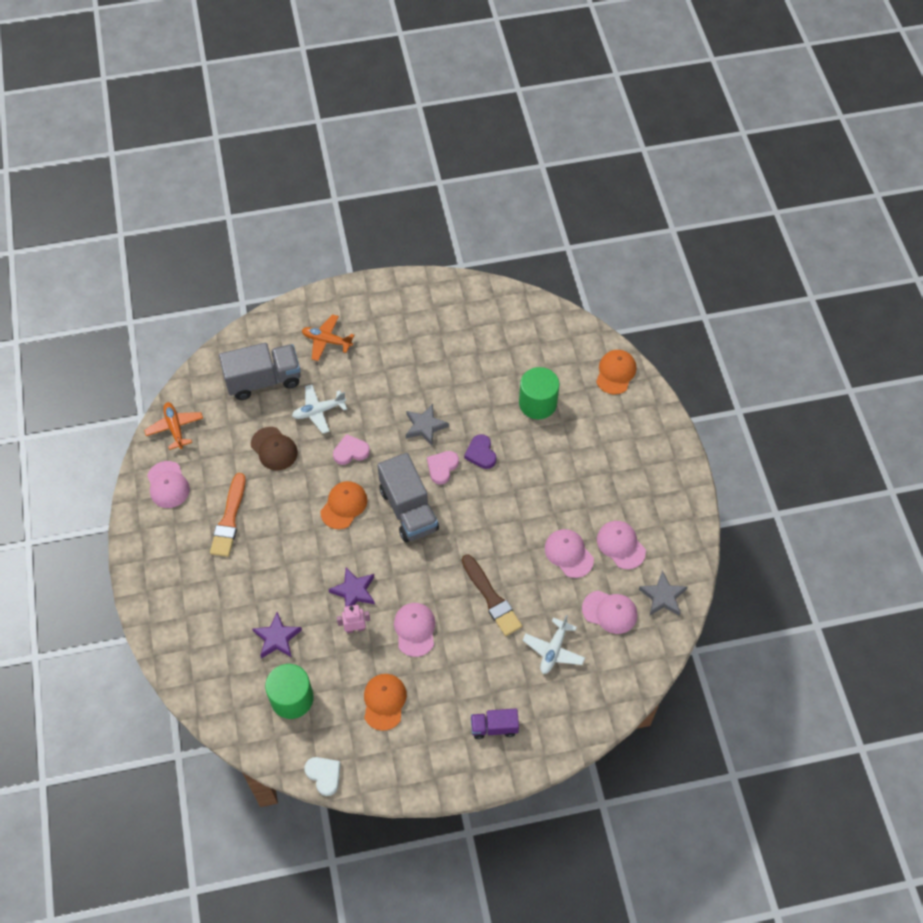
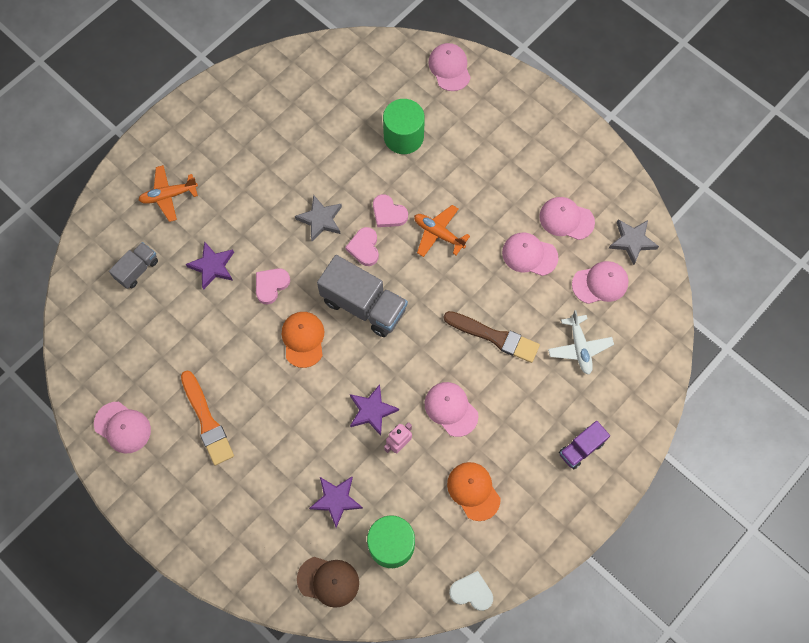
camera: 35 degrees left, 10 degrees up
orange plane [144,402,203,450] -> orange plane moved to [414,205,470,257]
grey truck [219,343,301,400] -> grey truck [109,242,158,289], size x0.55
brown cap [251,427,298,471] -> brown cap moved to [297,557,359,608]
white plane [292,384,347,434] -> purple star [186,241,234,290]
purple heart [464,434,496,469] -> pink heart [373,194,408,227]
orange cap [596,350,636,395] -> pink cap [428,43,471,91]

